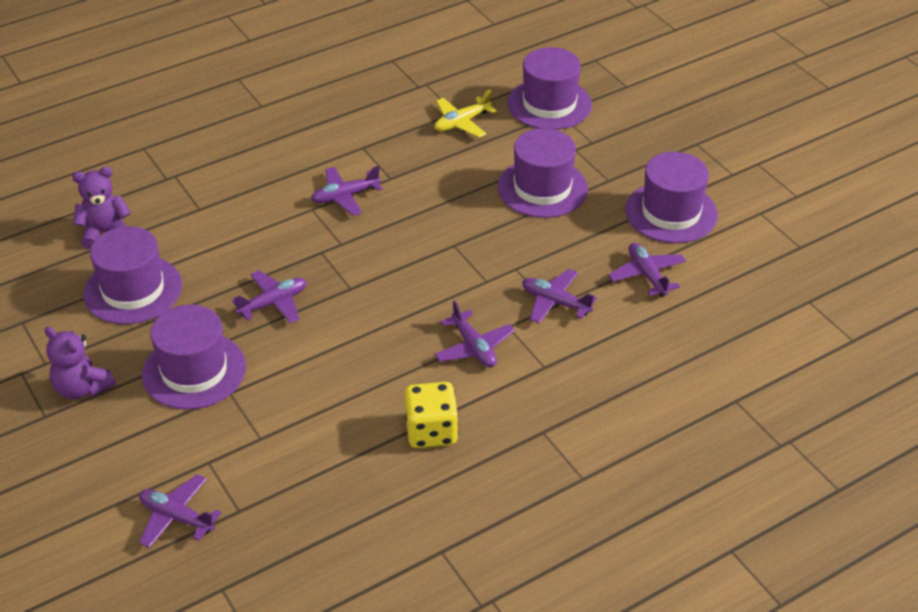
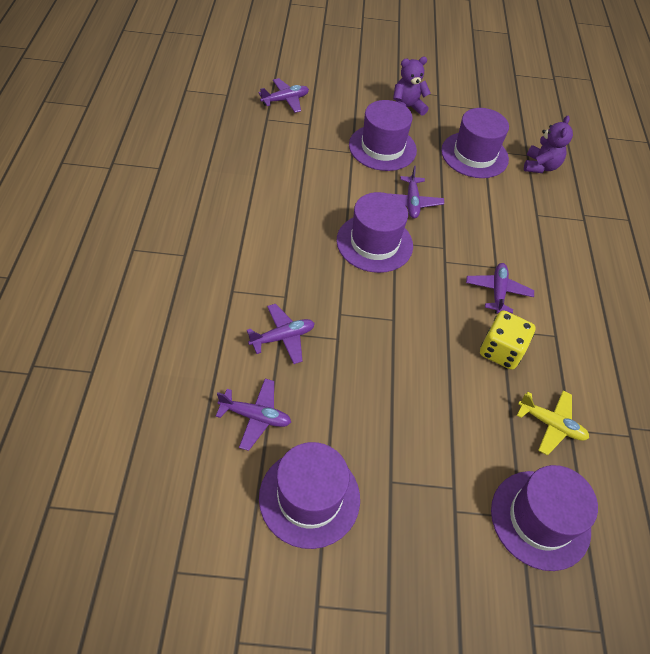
camera: 120 degrees right, 10 degrees up
yellow dice [404,382,458,448] -> yellow dice moved to [480,310,536,370]
purple plane [434,300,515,368] -> none
yellow plane [435,90,497,137] -> yellow plane turned 120 degrees clockwise [517,390,589,455]
purple hat [498,128,588,218] -> purple hat moved to [336,192,413,273]

